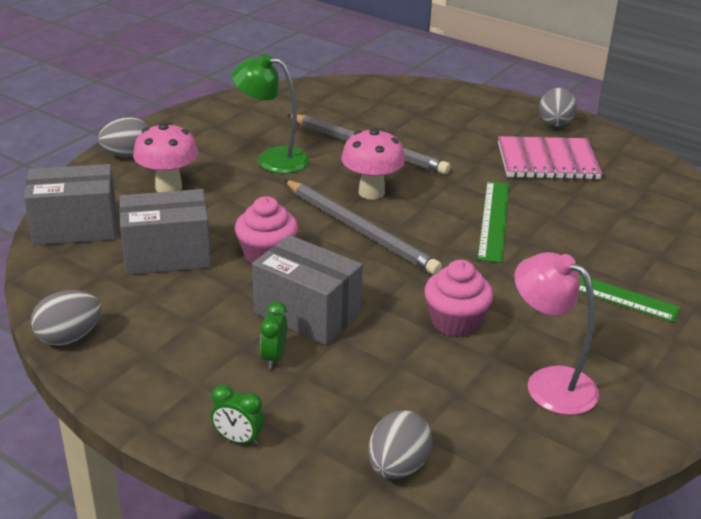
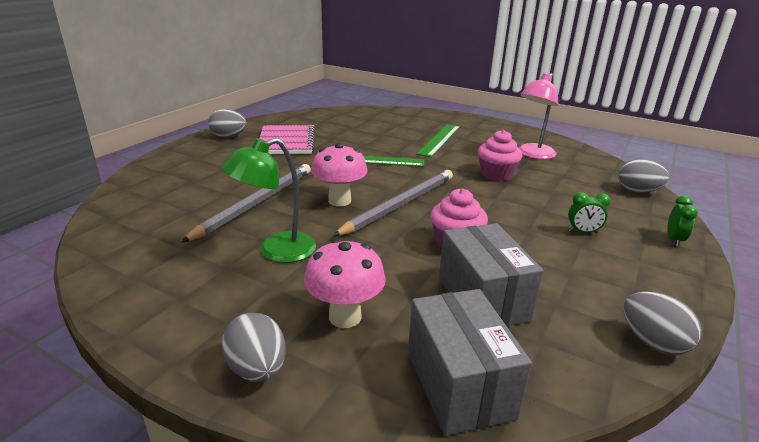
camera: 95 degrees left, 5 degrees down
green lamp [231,54,310,173] -> green lamp turned 45 degrees clockwise [221,138,316,263]
grey box [252,235,363,345] -> none

